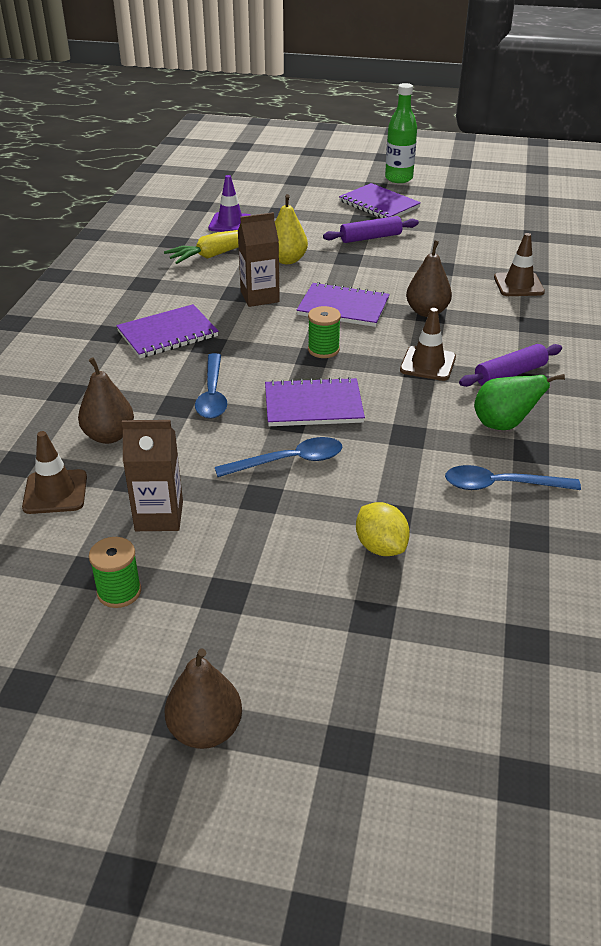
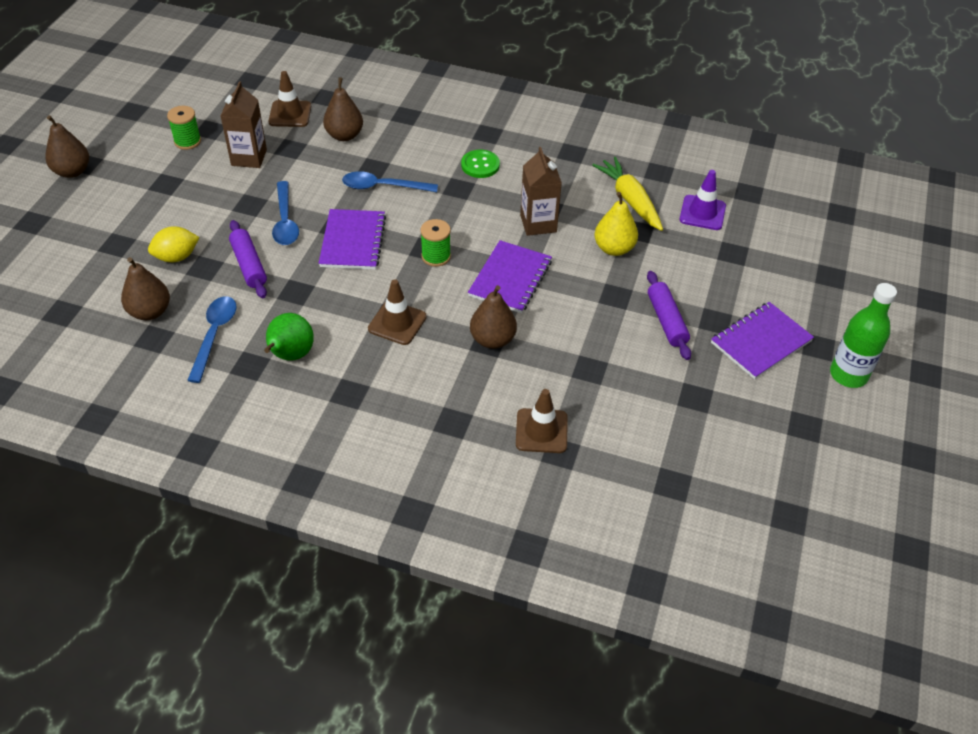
camera: 95 degrees right, 10 degrees up
purple notebook [116,304,219,358] -> green button [461,150,500,178]
purple rolling pin [459,344,562,387] -> purple rolling pin moved to [229,220,267,298]
none -> brown pear [121,257,170,320]

